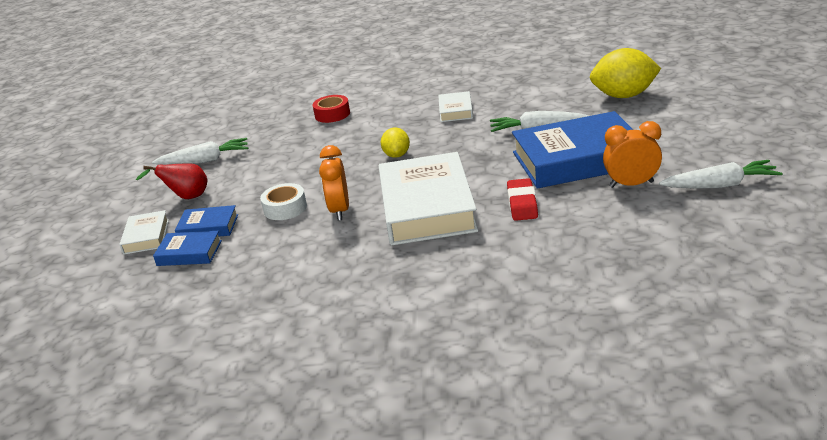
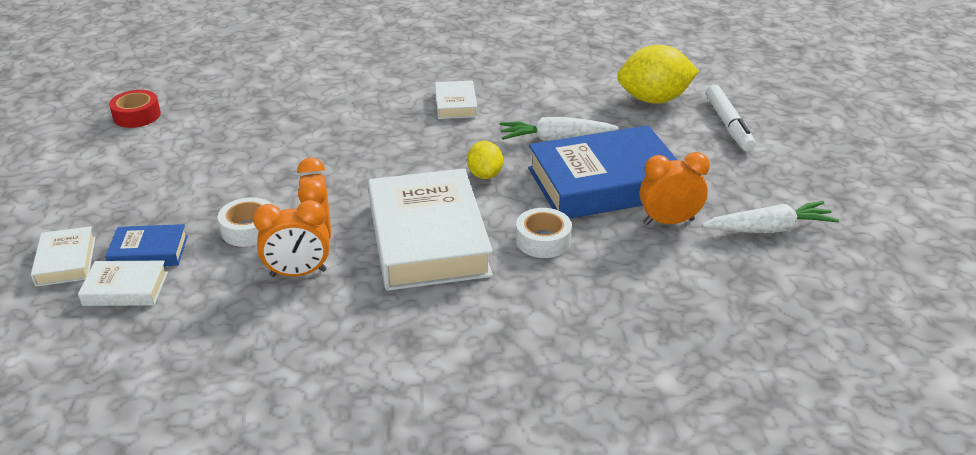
camera: 10 degrees left, 5 degrees up
red pear [136,163,208,199] -> none
white carrot [152,138,248,165] -> none
blue book [153,231,222,266] -> white book [78,261,168,306]
red tape [313,95,350,123] -> red tape moved to [109,90,161,128]
yellow lemon [381,128,410,158] -> yellow lemon moved to [467,141,503,179]
red eraser [507,178,538,221] -> white tape [516,208,572,258]
none -> orange clock [253,200,329,277]
none -> white marker [706,85,756,152]

